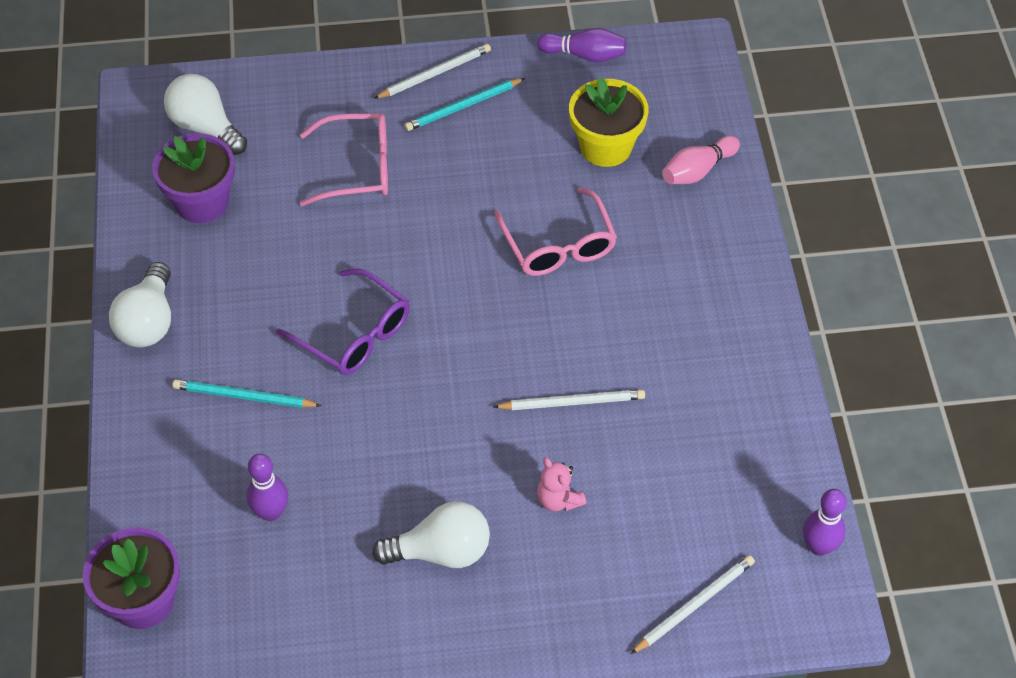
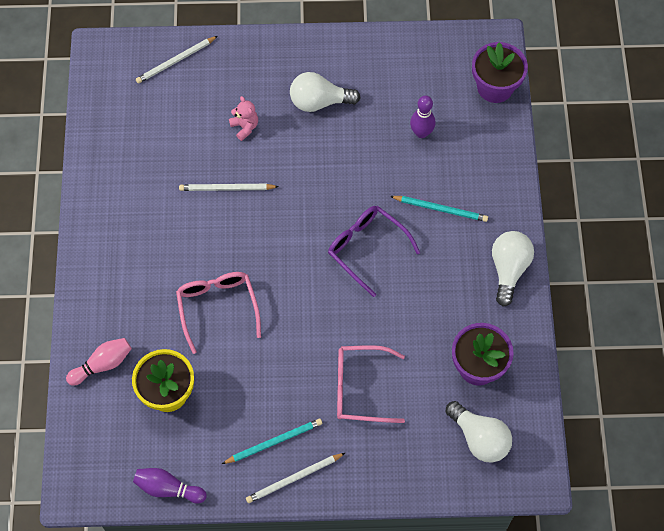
camera: 175 degrees left, 10 degrees up
purple bowling pin [803,489,847,556] -> none

